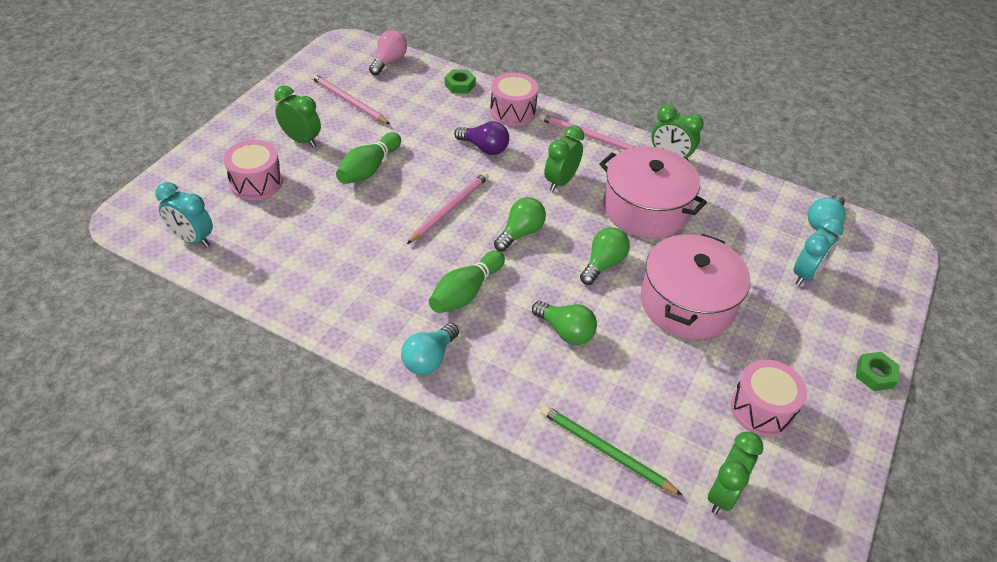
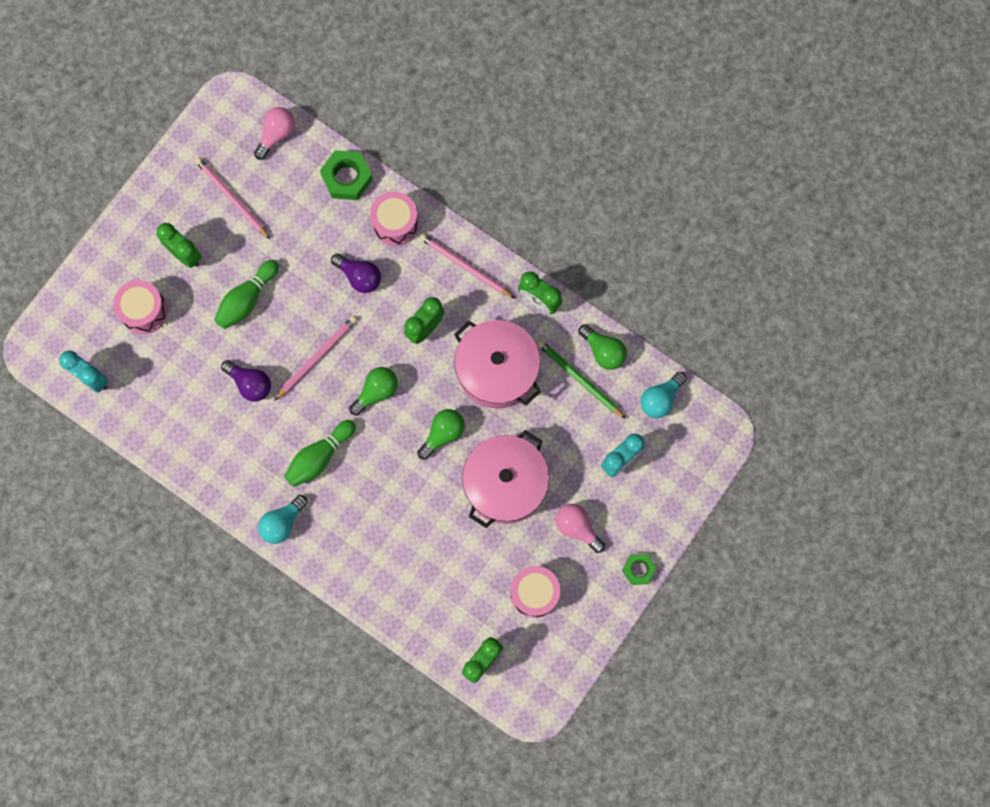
camera: 10 degrees right, 30 degrees up
green nut [445,69,476,94] -> green nut [320,150,373,200], size x1.61
green light bulb [532,301,597,345] -> green light bulb moved to [578,324,627,370]
green pencil [541,405,683,496] -> green pencil moved to [537,340,626,419]
none -> purple light bulb [221,360,271,402]
none -> pink light bulb [556,504,605,553]

